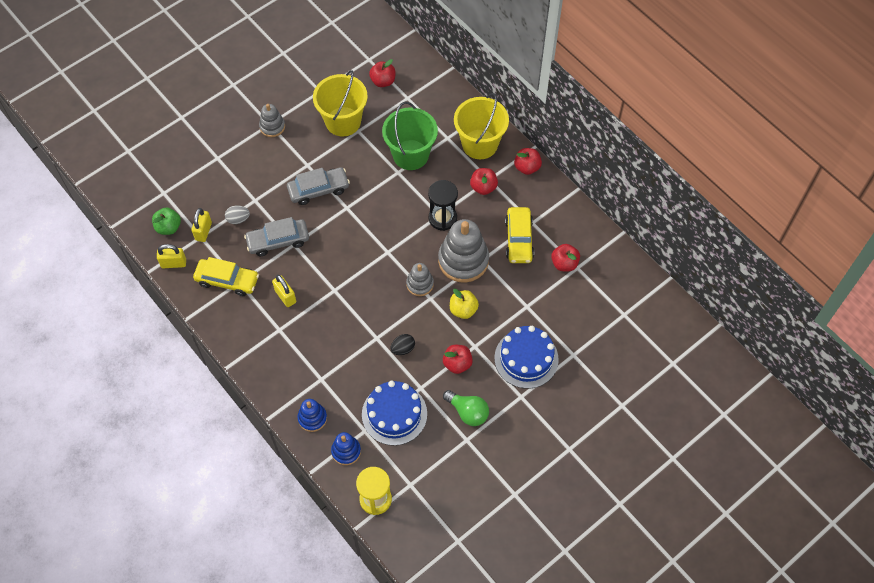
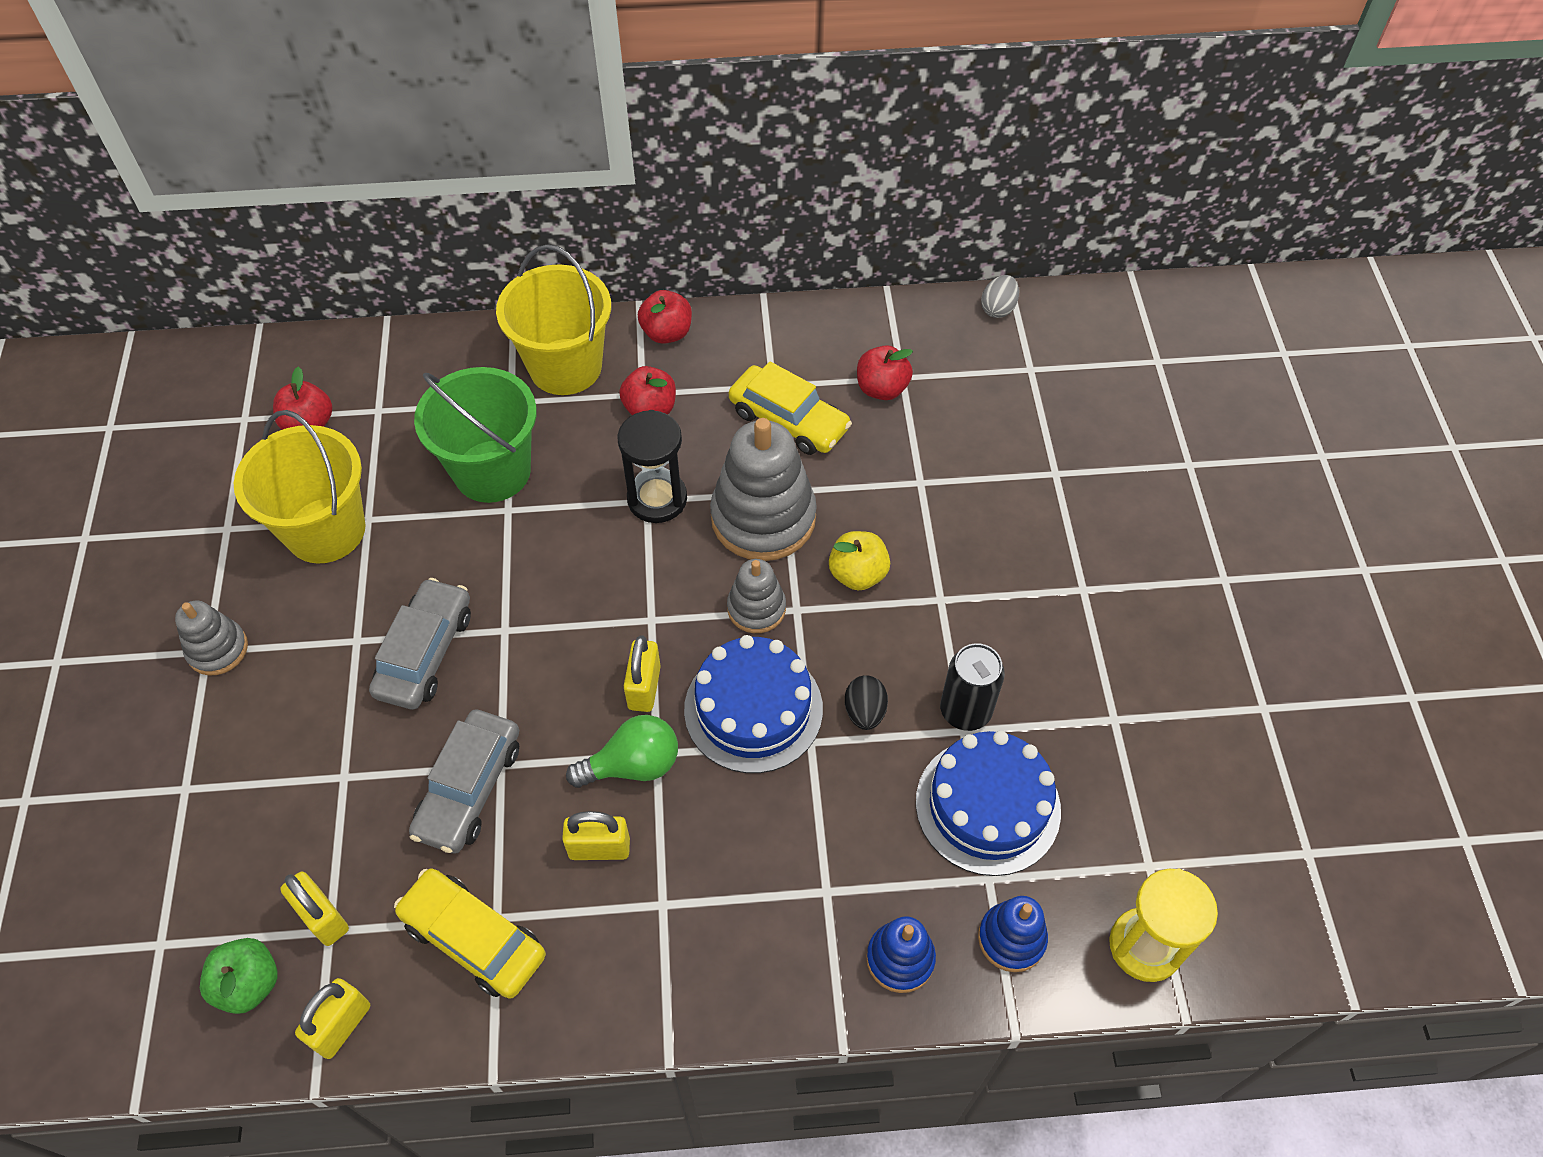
camera: 55 degrees left, 5 degrees down
yellow car [193,257,259,296] -> yellow car turned 105 degrees counterclockwise [394,869,546,998]
grey egg [225,205,250,224] -> grey egg moved to [981,275,1019,318]
red apple [443,345,473,374] -> none
green light bulb [443,390,489,426] -> green light bulb moved to [566,715,678,788]
blue cake [494,326,559,389] -> blue cake moved to [684,635,823,773]
none -> yellow padlock [624,635,661,712]
none -> black can [940,643,1005,731]

